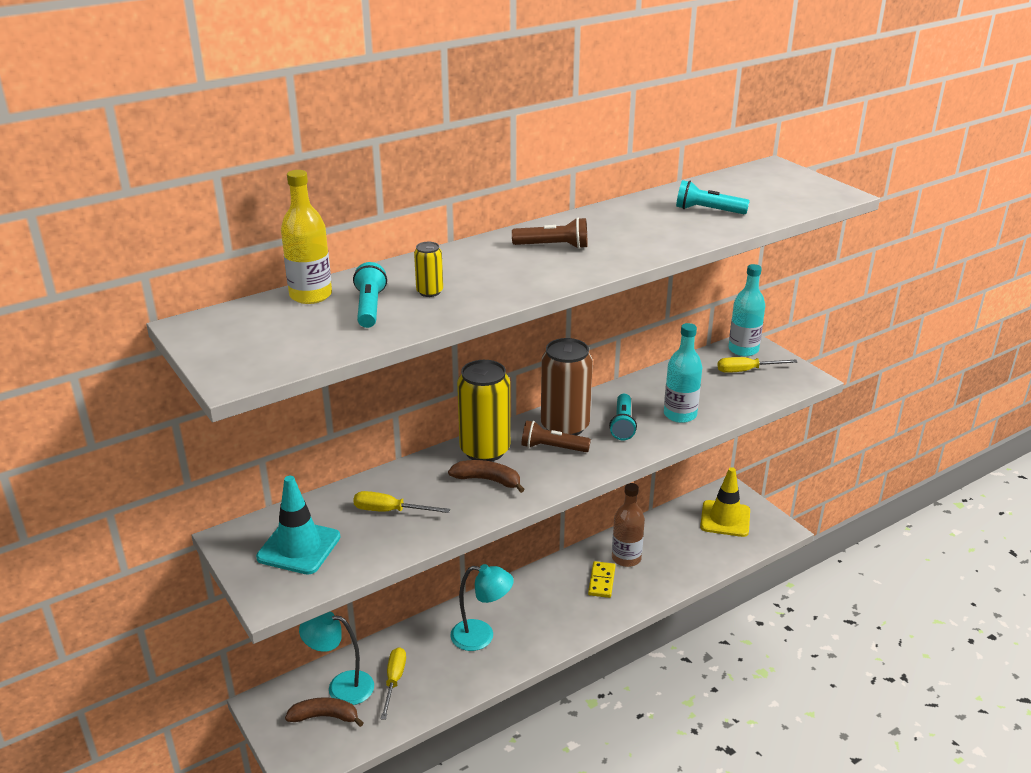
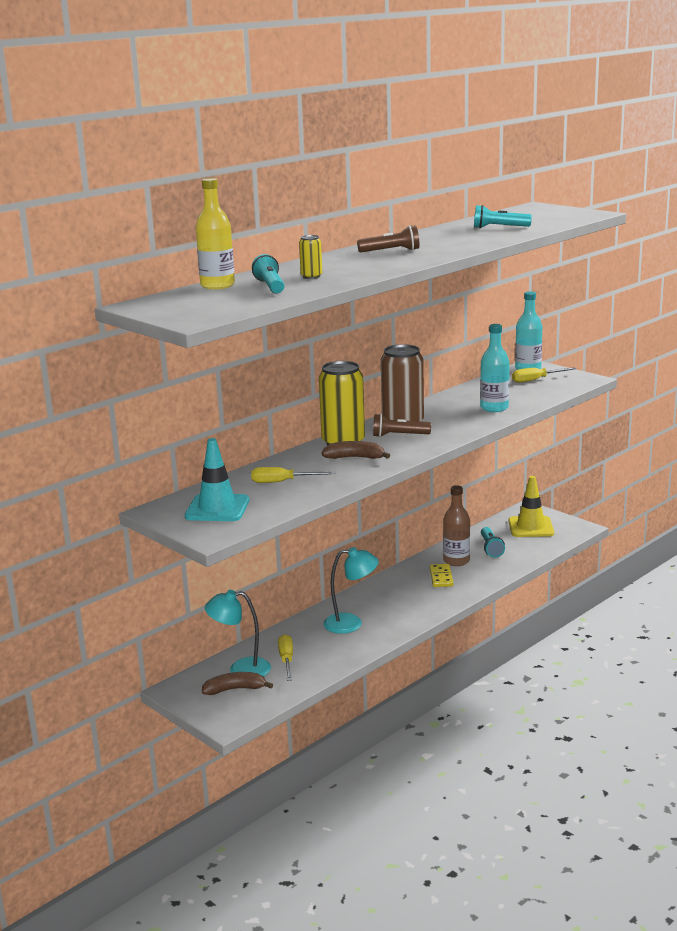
camera: 10 degrees left, 10 degrees down
turquoise flashlight [609,394,637,440] -> turquoise flashlight moved to [481,527,505,558]

